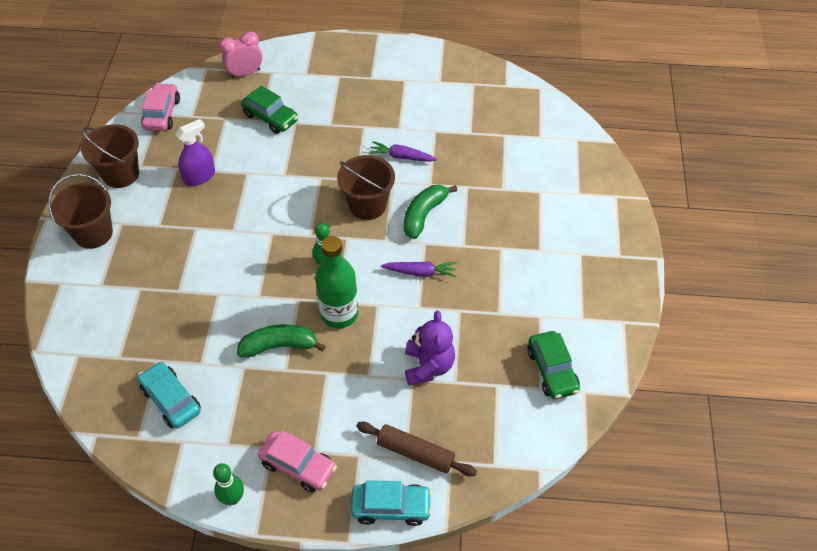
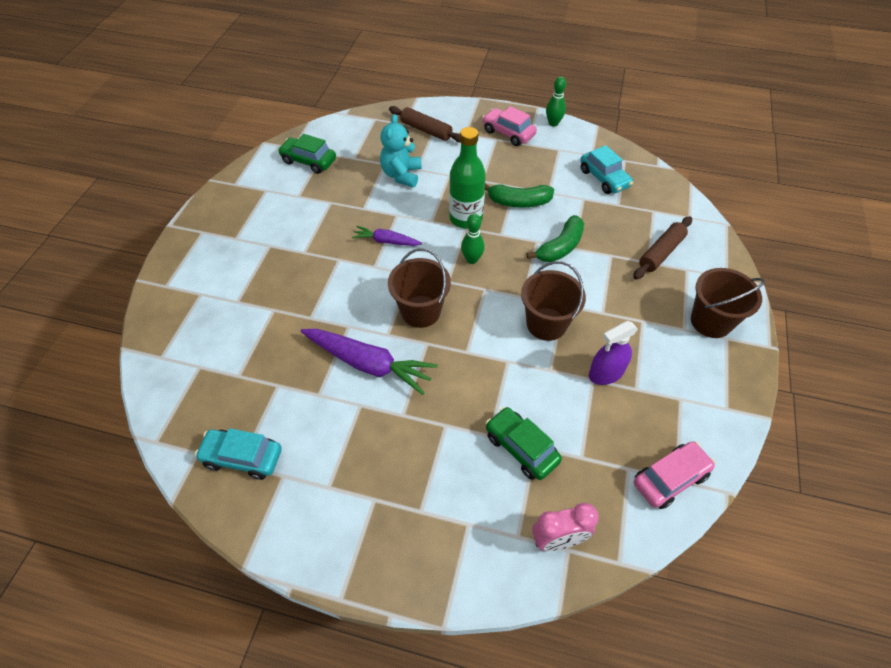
camera: 170 degrees left, 0 degrees up
brown bucket [81,124,139,188] -> brown bucket moved to [521,261,586,341]
pink car [141,83,180,131] -> pink car turned 135 degrees counterclockwise [634,441,715,509]
turquoise car [351,480,432,526] -> turquoise car moved to [195,428,282,480]
purple carrot [368,141,437,162] -> purple carrot [301,329,438,395], size x1.79
green banana [404,185,458,239] -> green banana moved to [527,215,584,262]
purple teddy bear [405,311,455,386] -> turquoise teddy bear [380,114,422,187]
green car [527,331,580,399] -> green car turned 60 degrees counterclockwise [278,134,336,174]
none -> brown rolling pin [633,216,692,280]

